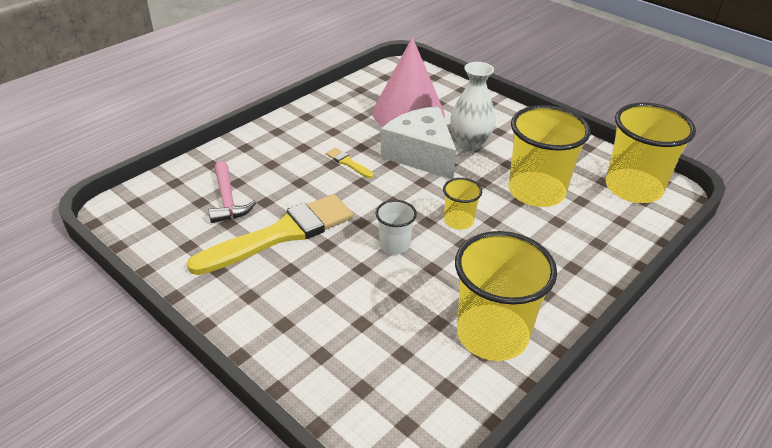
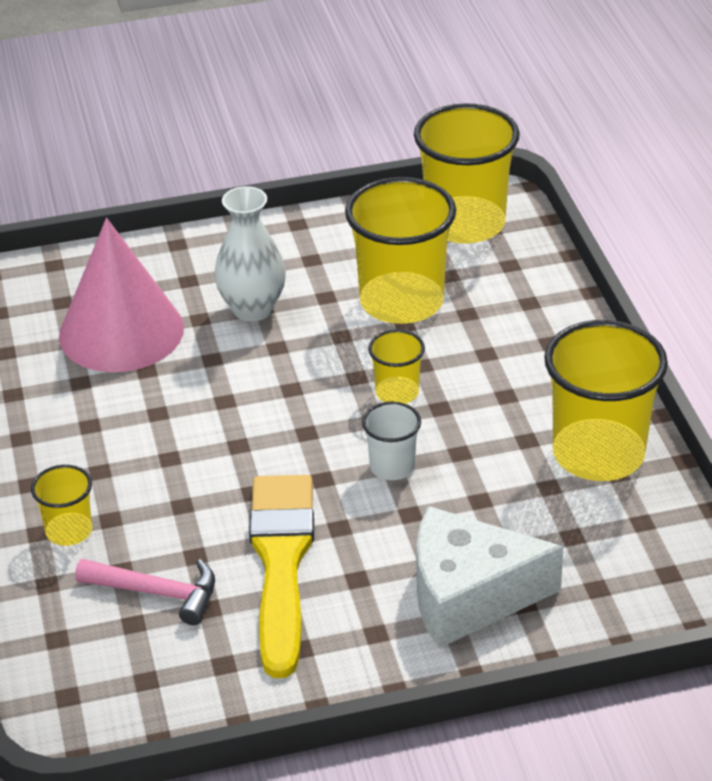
camera: 55 degrees left, 0 degrees up
yellow brush [326,147,374,178] -> none
white cheese [381,106,456,179] -> white cheese moved to [416,506,564,648]
none -> yellow cup [31,465,92,546]

